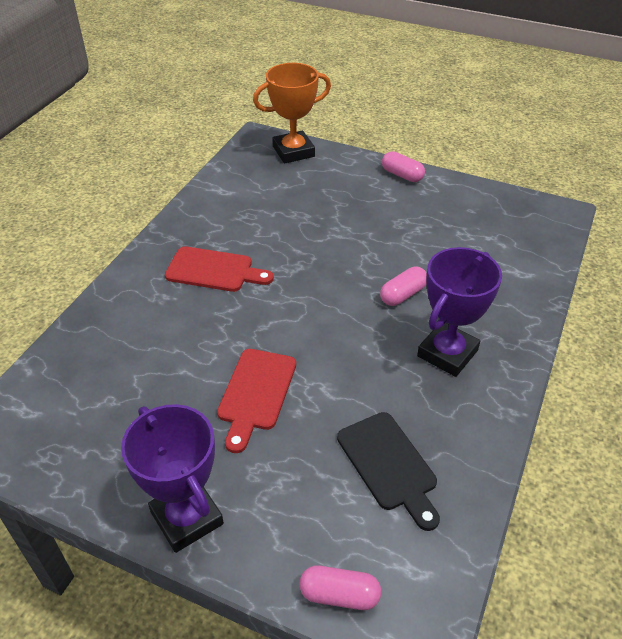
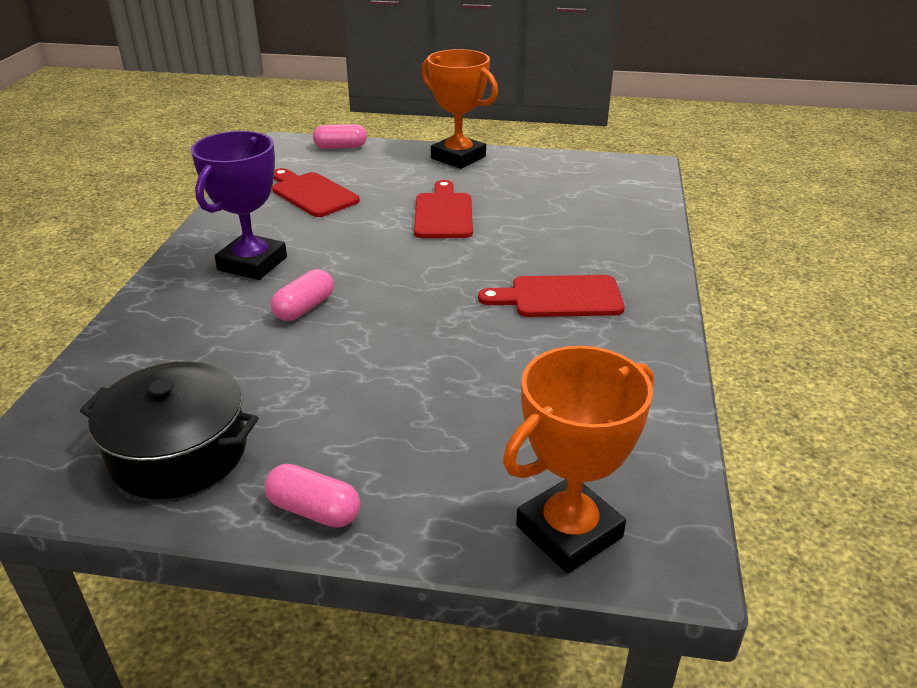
camera: 165 degrees right, 10 degrees down
purple trophy [121,404,224,553] -> orange trophy [421,49,498,169]
black cutting board [337,412,440,531] -> red cutting board [272,168,360,217]
none -> black pot [80,361,258,499]

